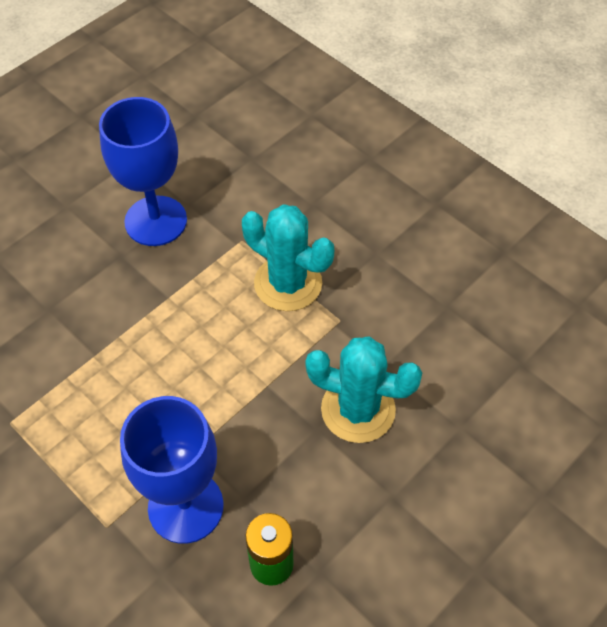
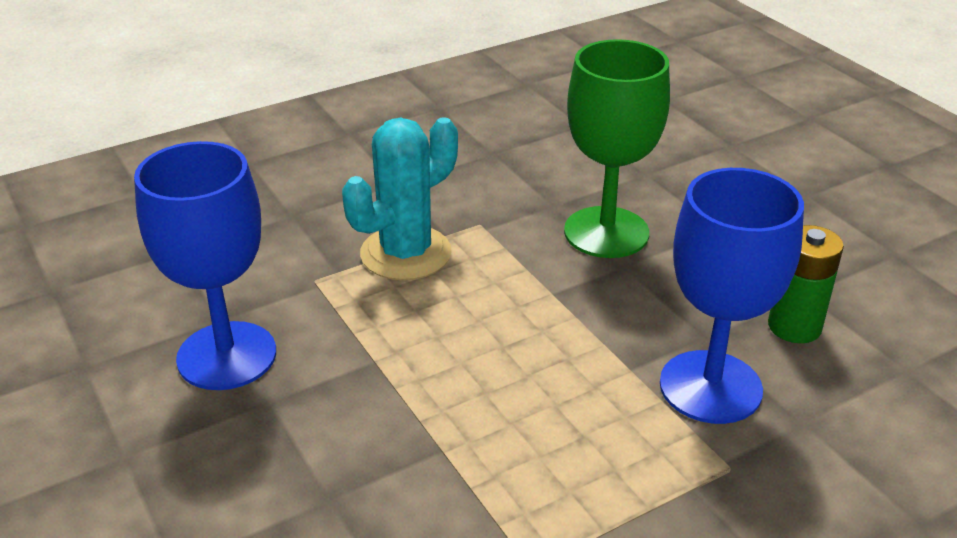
camera: 75 degrees left, 20 degrees down
turquoise cactus [306,336,422,443] -> green goblet [564,39,670,258]

